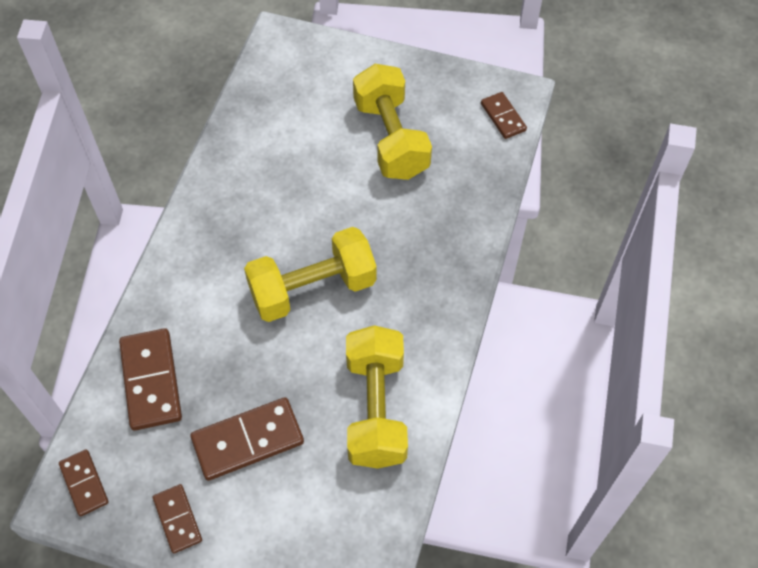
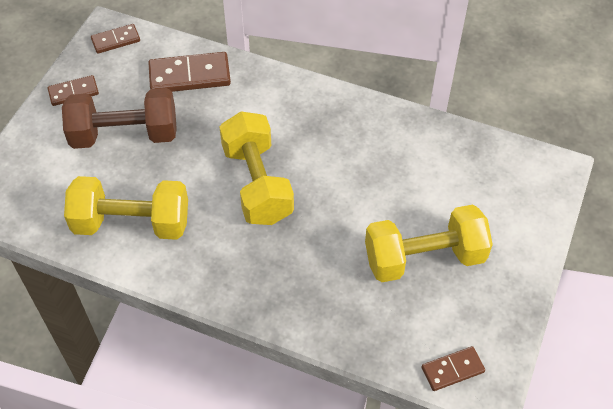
camera: 95 degrees right, 5 degrees down
brown domino [190,397,304,481] -> brown dumbbell [62,88,177,149]

